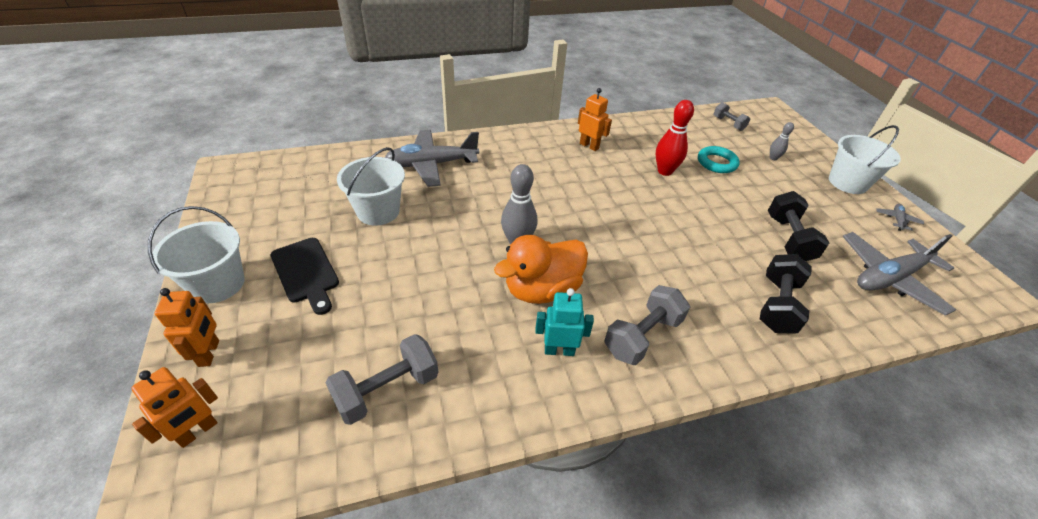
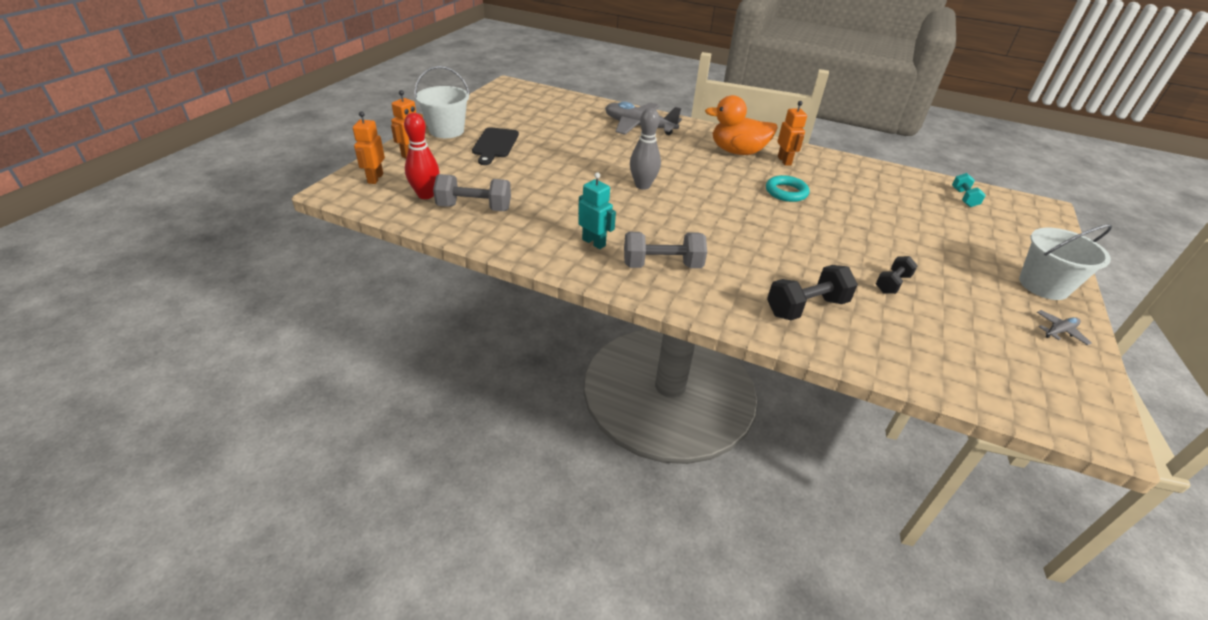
camera: 40 degrees right, 5 degrees down
orange robot [131,367,218,448] -> orange robot turned 105 degrees clockwise [353,111,385,184]
white bucket [337,147,405,226] -> none
orange duck [494,235,588,304] -> orange duck moved to [705,95,778,155]
red bowling pin [656,100,694,176] -> red bowling pin moved to [404,113,440,199]
turquoise ring [698,146,740,173] -> turquoise ring moved to [766,175,810,202]
grey dumbbell [714,102,750,131] -> turquoise dumbbell [952,173,986,207]
black dumbbell [768,191,829,261] -> black dumbbell [876,256,918,294], size x0.61
grey bowling pin [770,122,794,160] -> none
grey plane [842,232,956,316] -> none

